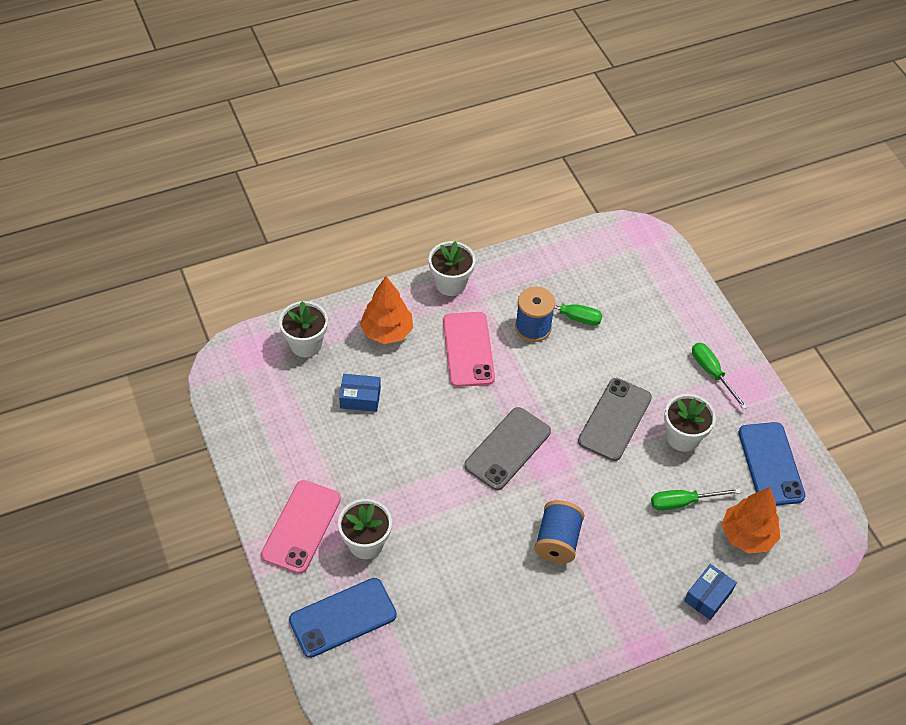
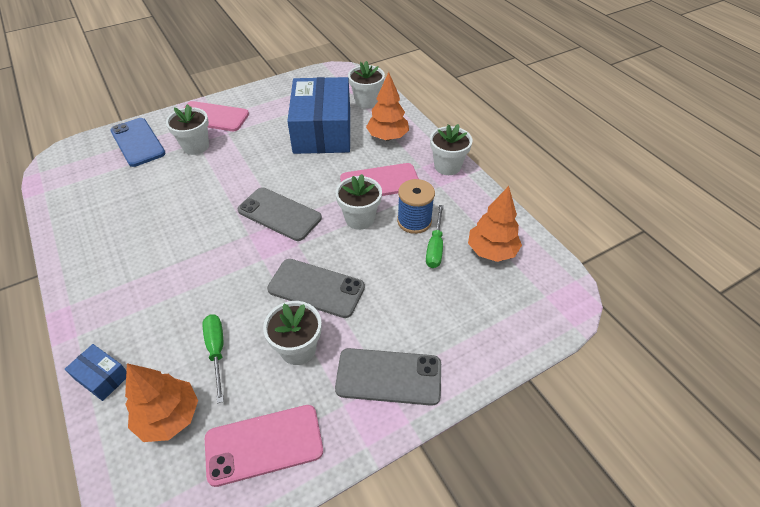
camera: 85 degrees right, 5 degrees down
blue box [339,374,381,412] -> blue box [287,77,350,154], size x2.49
blue spool [534,500,585,564] -> none
green screwdriver [692,343,748,410] -> grey phone [335,348,441,406]
blue phone [738,422,805,506] -> pink phone [205,405,323,487]
none -> white flower pot [336,174,382,230]
none -> orange tree [468,186,522,262]

